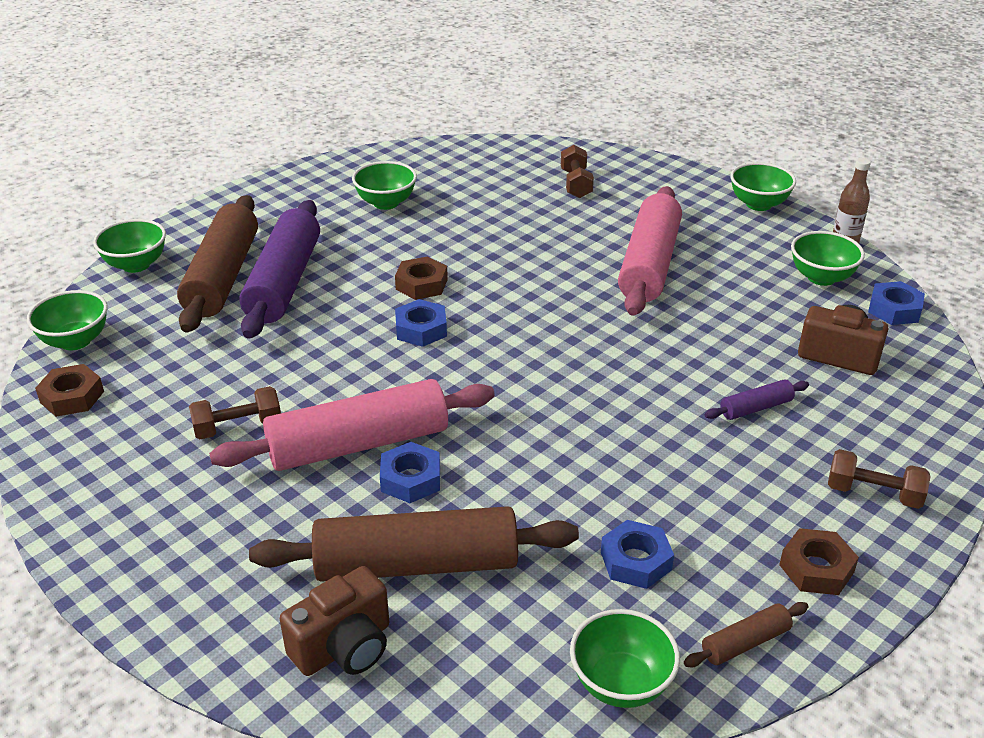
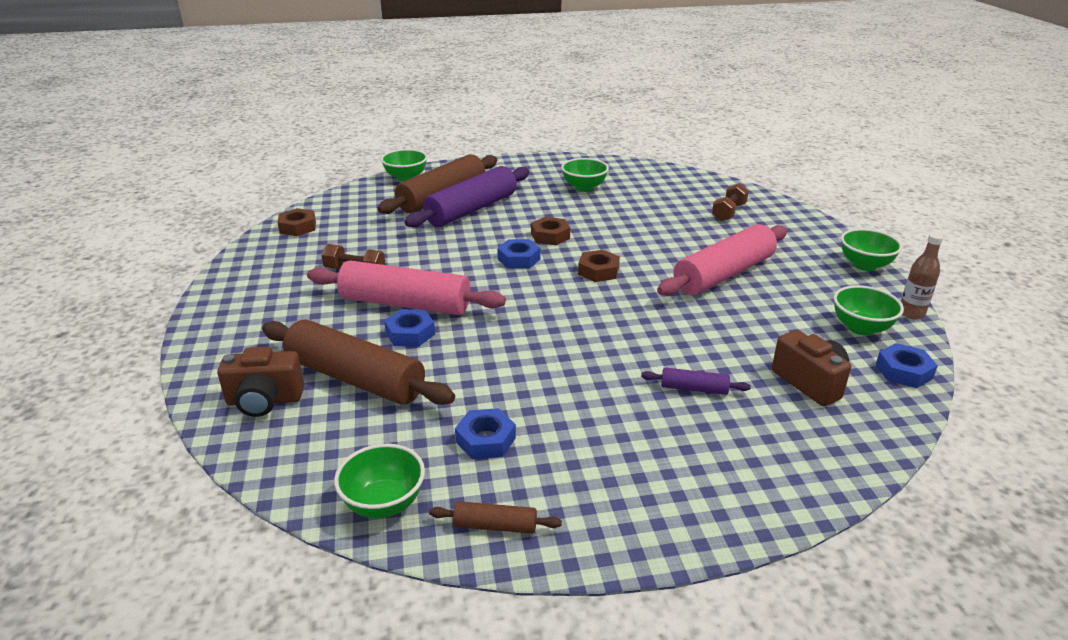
camera: 35 degrees right, 5 degrees down
green bowl [27,290,108,350] -> none
brown nut [779,528,859,595] -> brown nut moved to [578,250,620,282]
brown dumbbell [828,449,931,509] -> none

